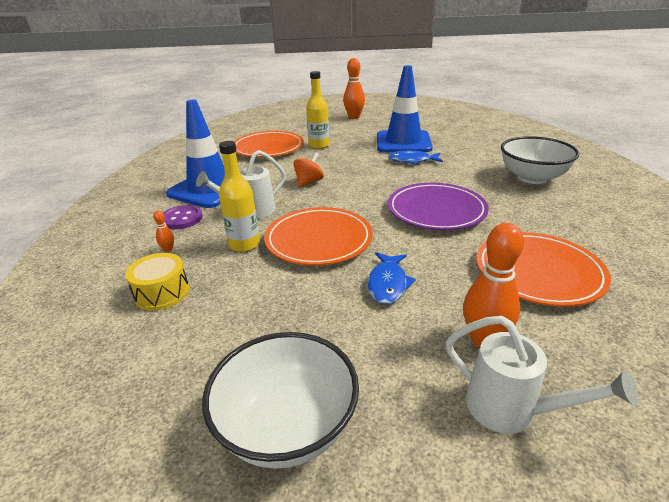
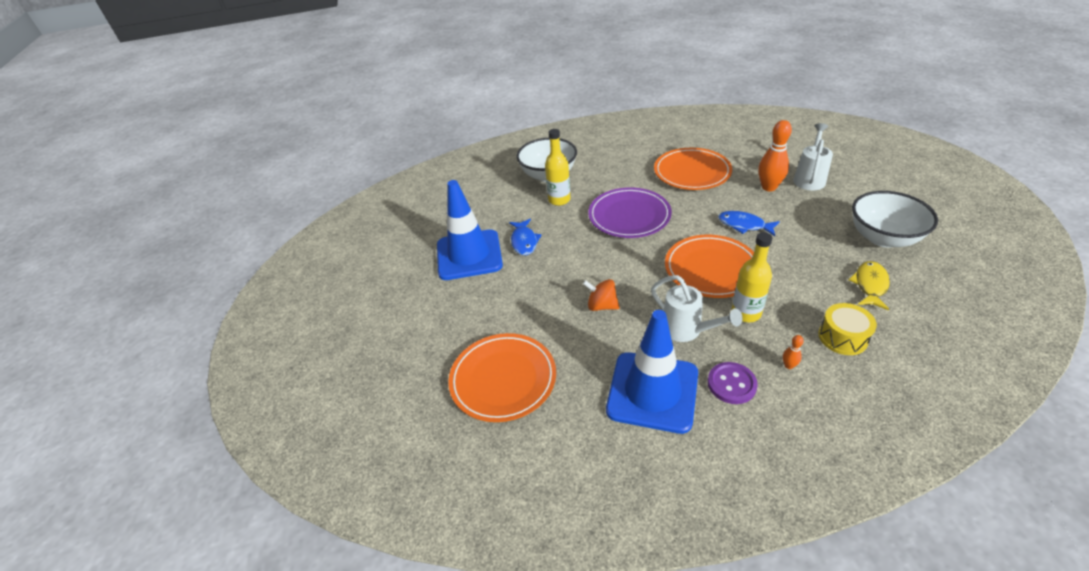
camera: 100 degrees left, 10 degrees up
yellow bottle [306,71,329,149] -> yellow bottle moved to [545,129,571,206]
orange bowling pin [343,58,365,119] -> none
blue fish [368,252,416,304] -> blue fish turned 150 degrees counterclockwise [718,211,780,236]
none -> yellow fish [849,261,890,311]

